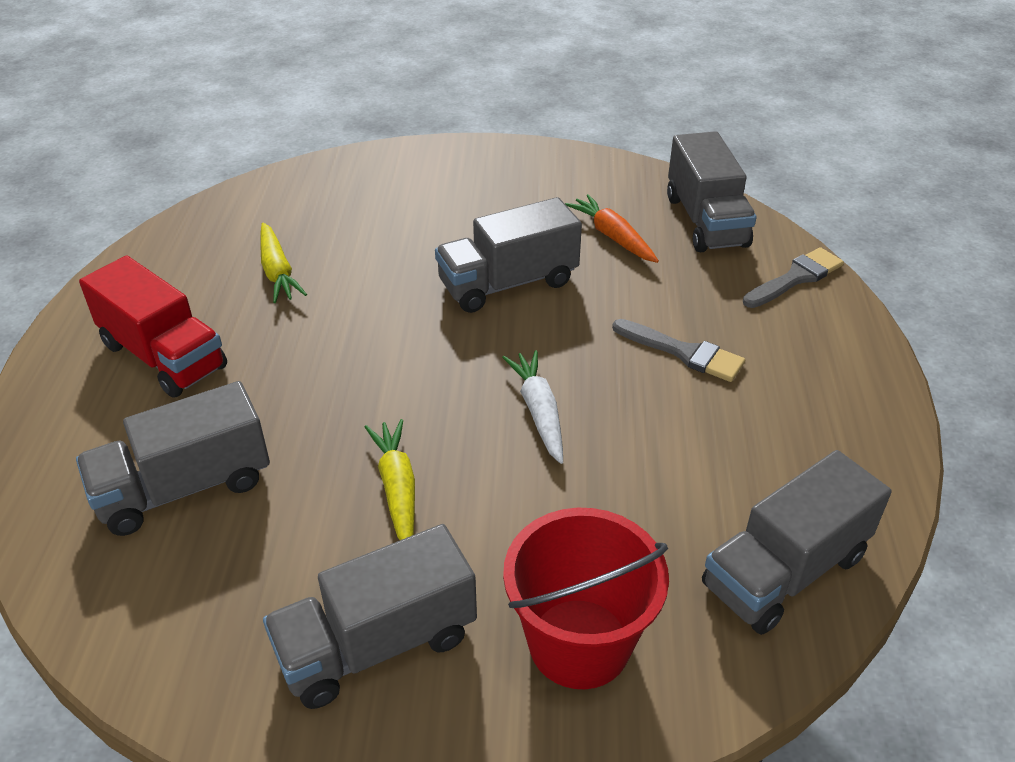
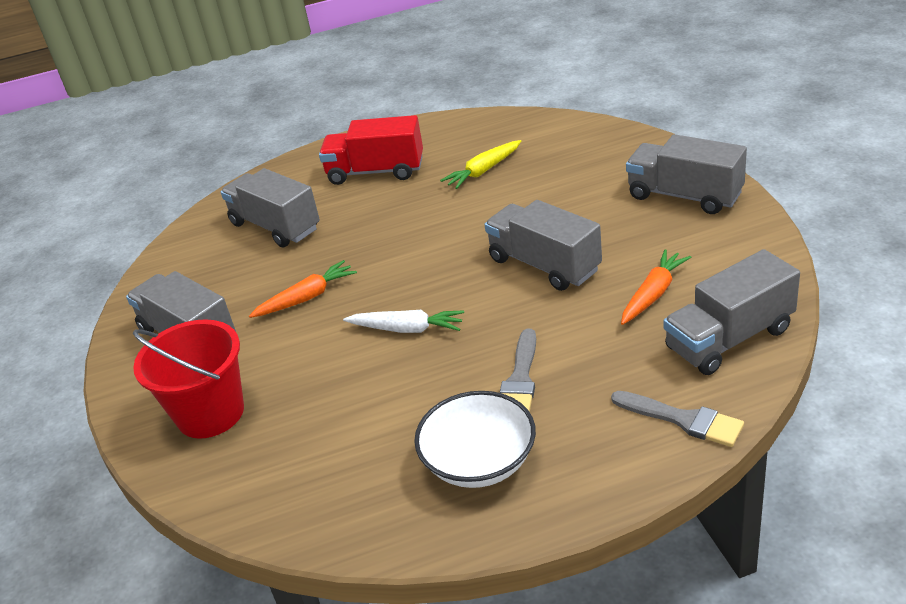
camera: 75 degrees right, 5 degrees down
red truck [79,256,227,398] -> red truck turned 75 degrees clockwise [319,115,423,185]
yellow carrot [365,419,415,540] -> orange carrot [249,260,357,318]
white carrot [502,350,563,464] -> white carrot turned 45 degrees clockwise [343,310,464,333]
grey truck [702,450,892,635] -> grey truck moved to [626,134,747,214]
none -> white bowl [414,391,536,488]

